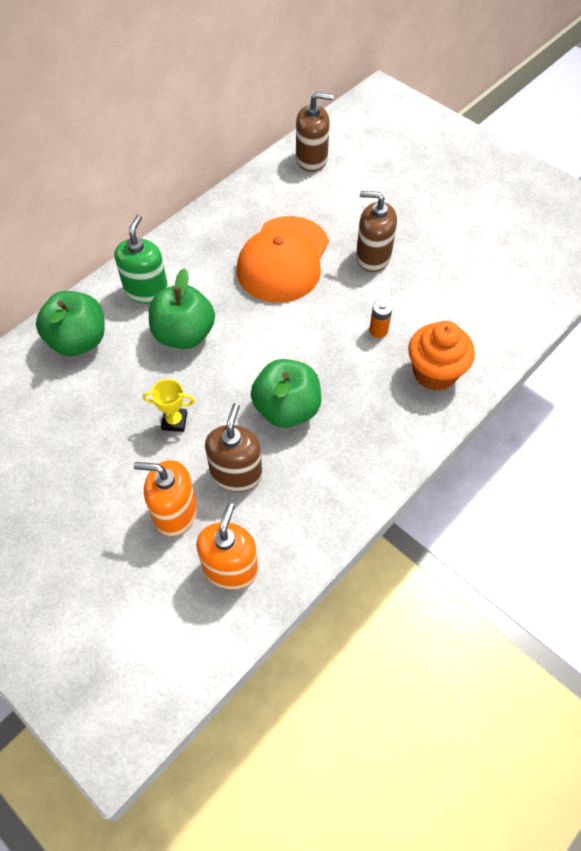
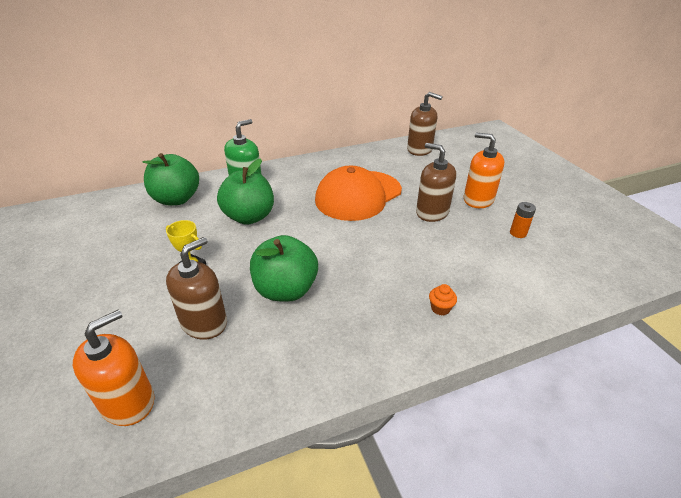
camera: 25 degrees right, 20 degrees down
orange soap dispenser [134,460,197,536] -> orange soap dispenser moved to [463,132,504,208]
orange battery [369,300,392,338] -> orange battery moved to [510,202,536,238]
orange cupcake [408,321,475,391] -> orange cupcake [429,284,457,316], size x0.41

